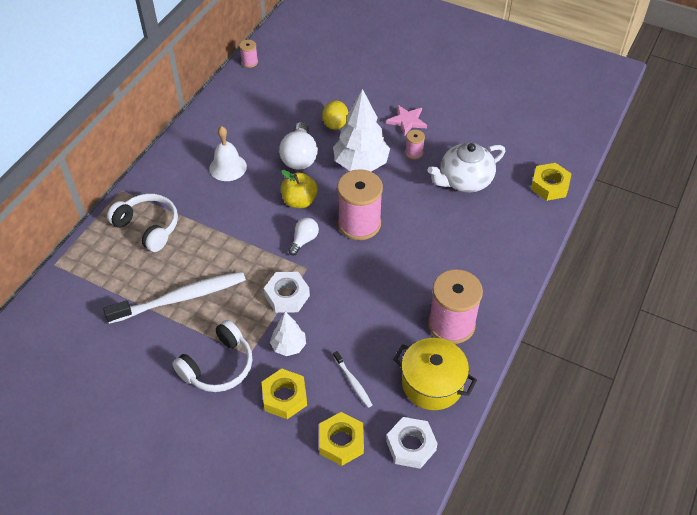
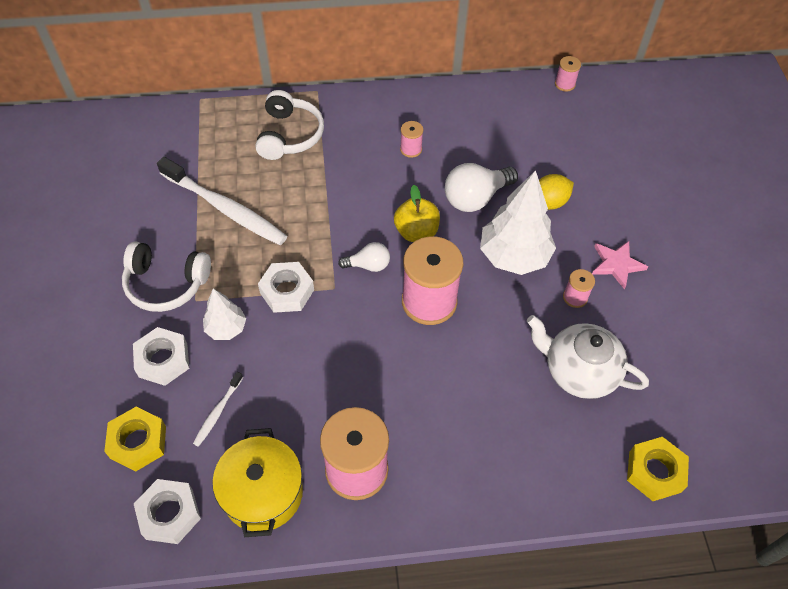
camera: 55 degrees right, 5 degrees up
white bell [209,126,247,181] -> pink spool [400,121,423,158]
yellow nut [262,368,307,419] -> white nut [133,327,189,386]

